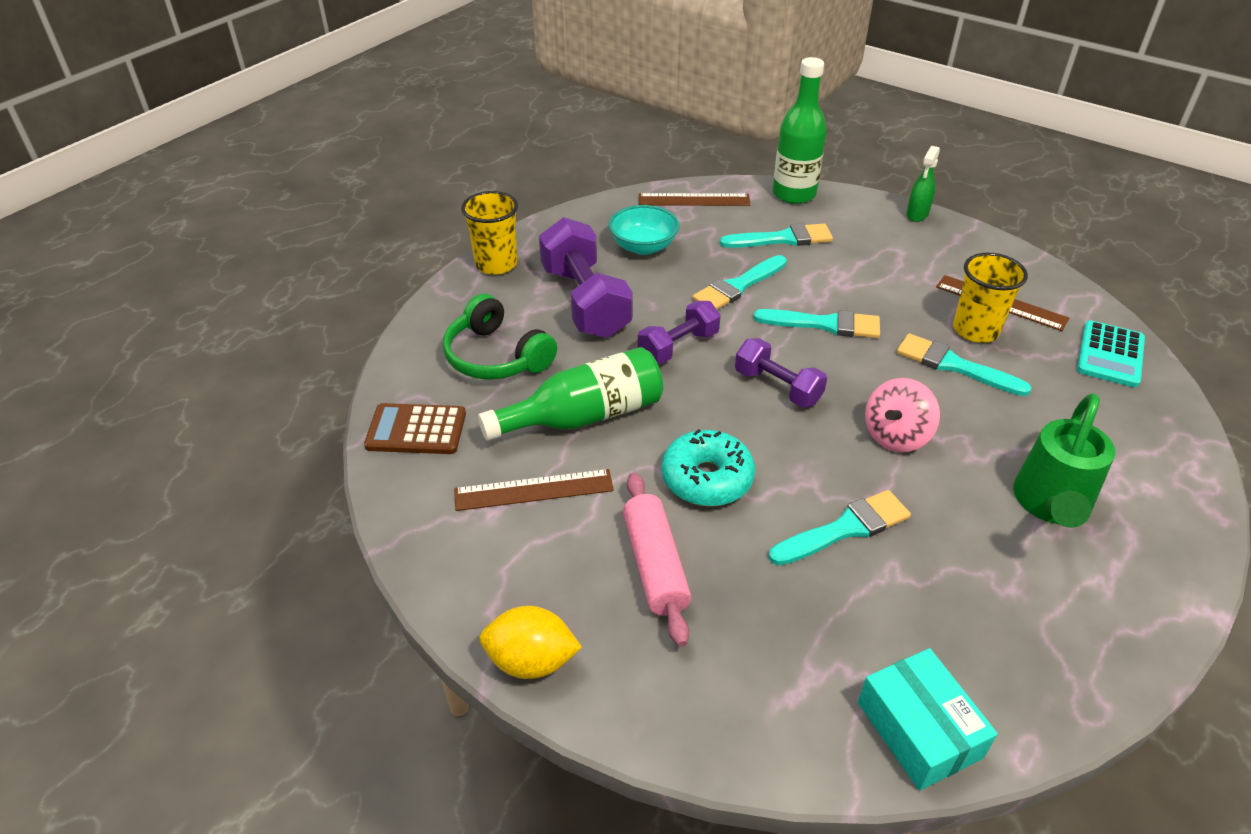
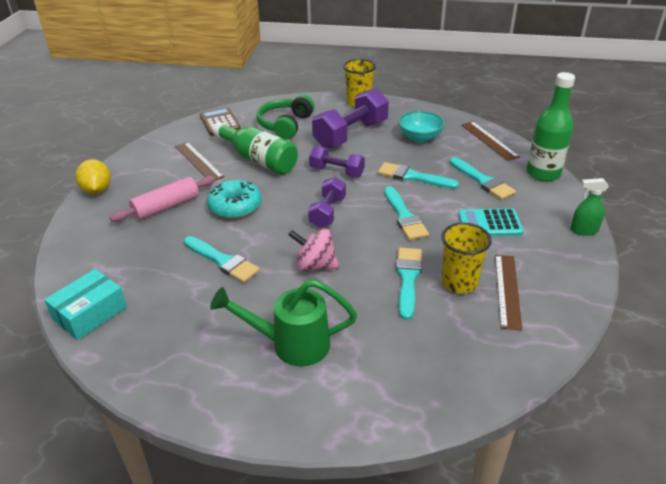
camera: 65 degrees right, 5 degrees down
turquoise calculator [1077,320,1145,387] -> turquoise calculator moved to [458,208,524,236]

